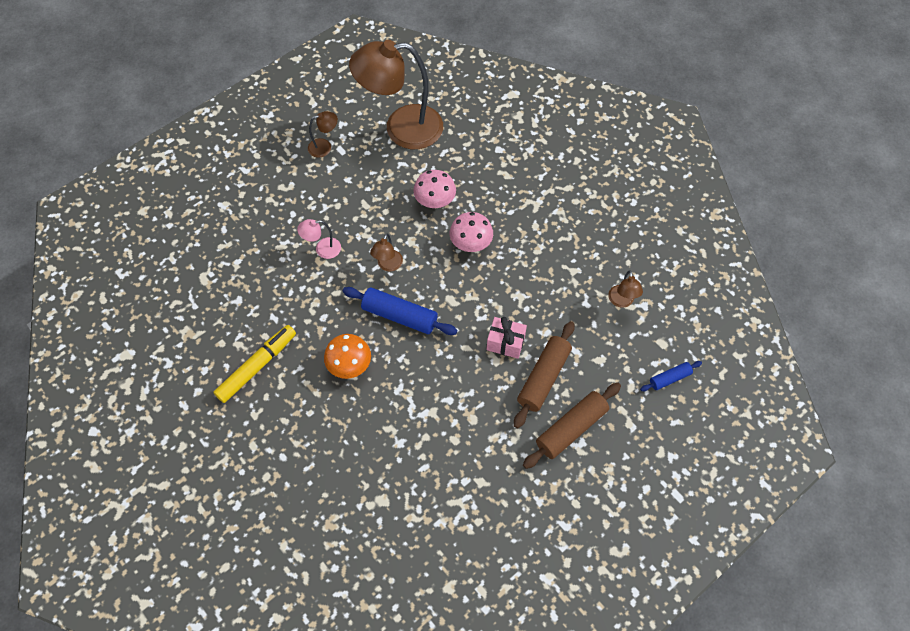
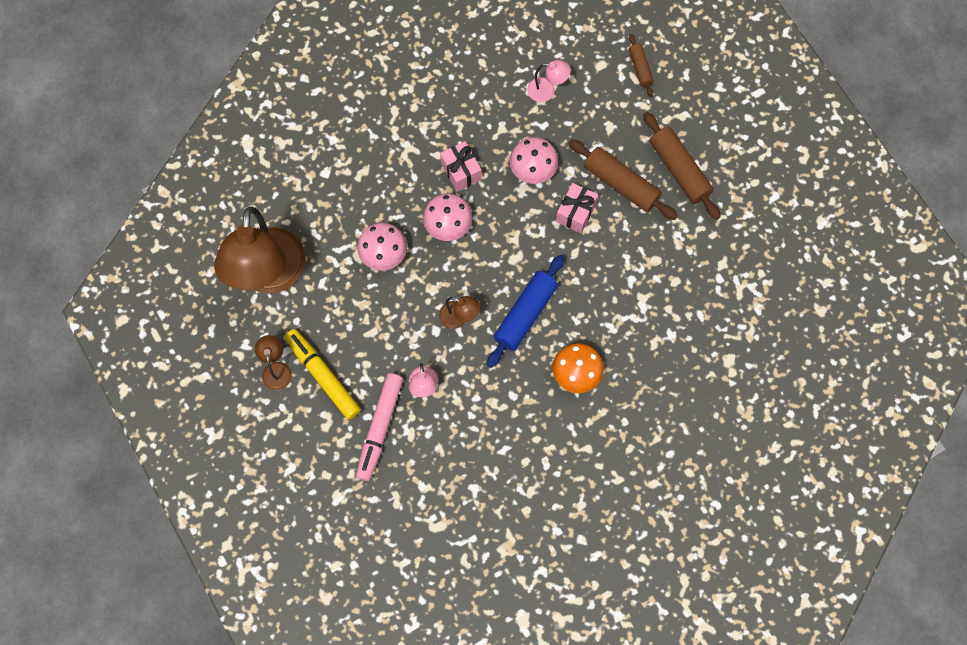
camera: 80 degrees left, 10 degrees up
yellow marker [213,325,296,403] -> yellow marker moved to [285,329,361,420]
brown lamp [608,270,643,308] -> pink lamp [527,60,571,102]
blue rolling pin [640,361,702,391] -> brown rolling pin [629,34,654,97]
none -> pink marker [356,373,403,481]
none -> pink gift [440,141,481,192]
none -> pink mushroom [510,137,558,184]

